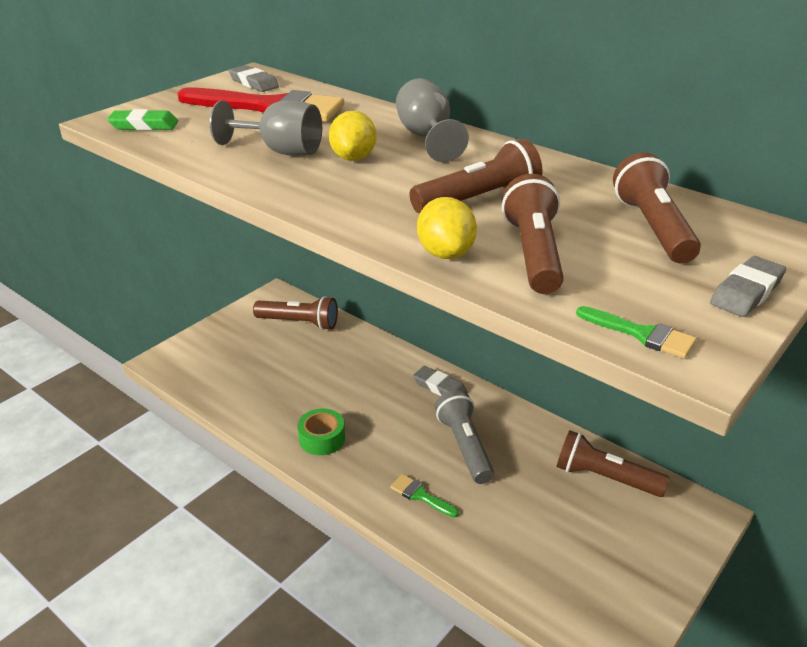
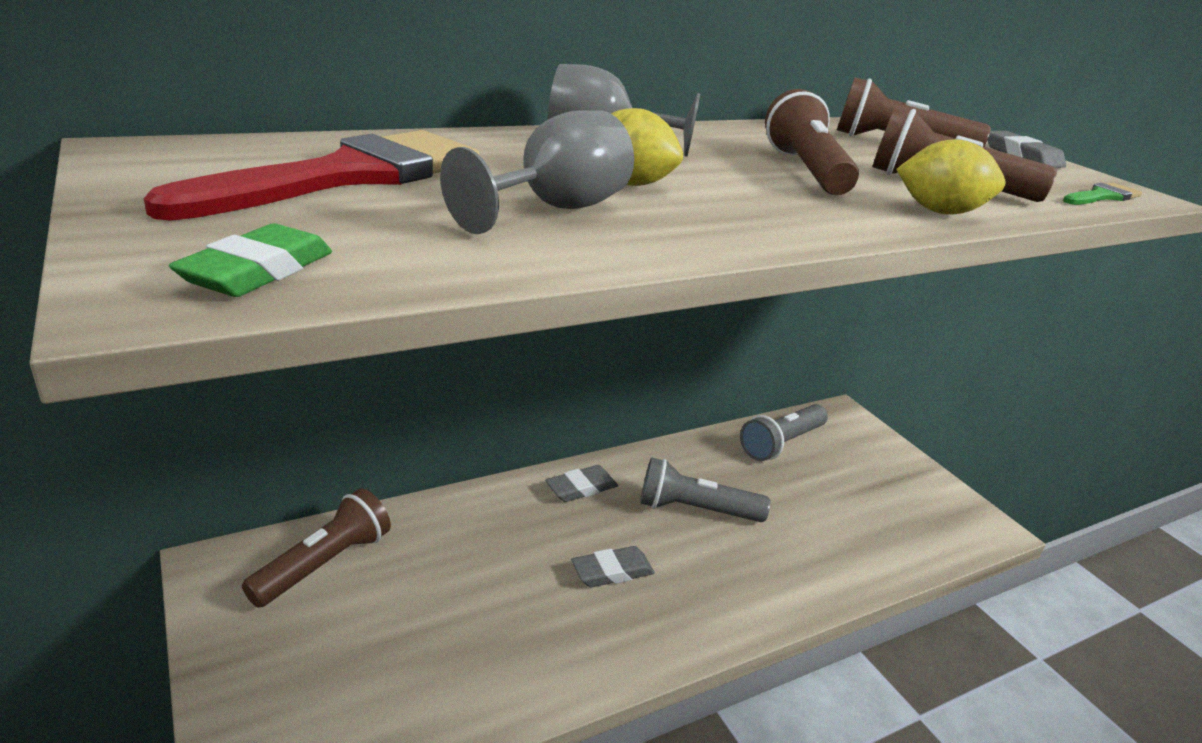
camera: 70 degrees left, 5 degrees down
grey eraser [229,65,279,92] -> grey eraser moved to [571,546,655,587]
green tape [297,408,345,455] -> none
green brush [390,474,459,517] -> none
brown flashlight [557,430,670,497] -> grey flashlight [740,404,828,461]

